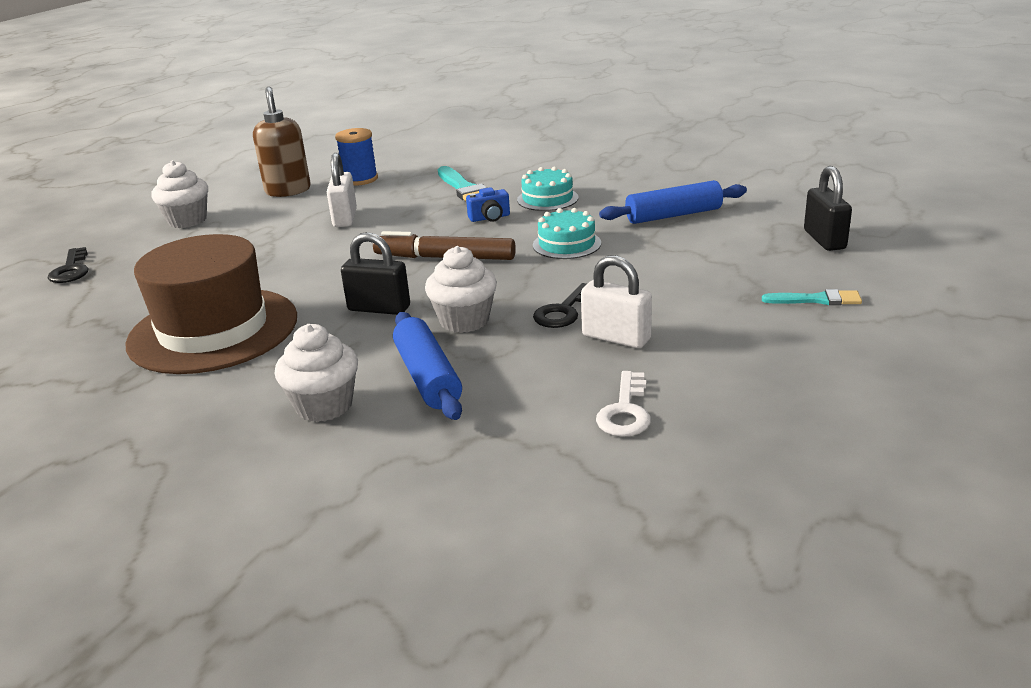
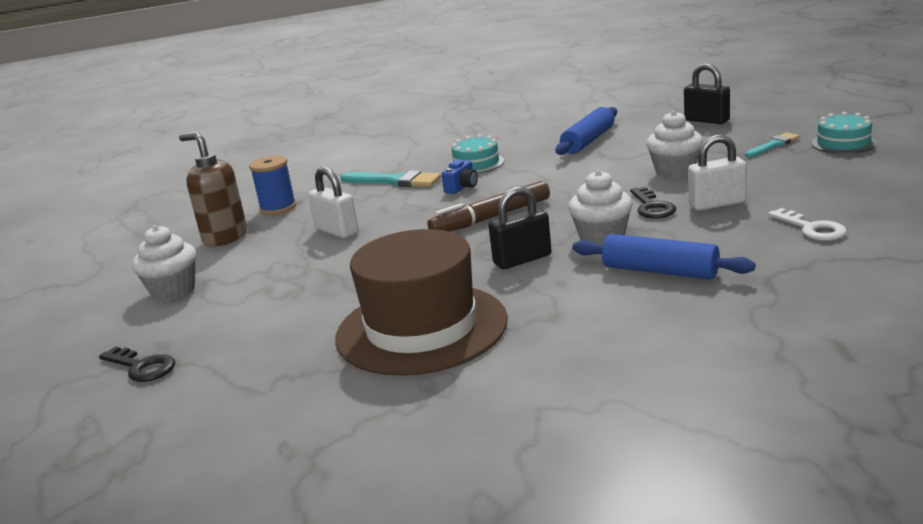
camera: 40 degrees left, 5 degrees down
white cupcake [275,324,358,422] -> white cupcake moved to [646,111,703,179]
turquoise cake [533,208,601,259] -> turquoise cake moved to [811,112,877,154]

